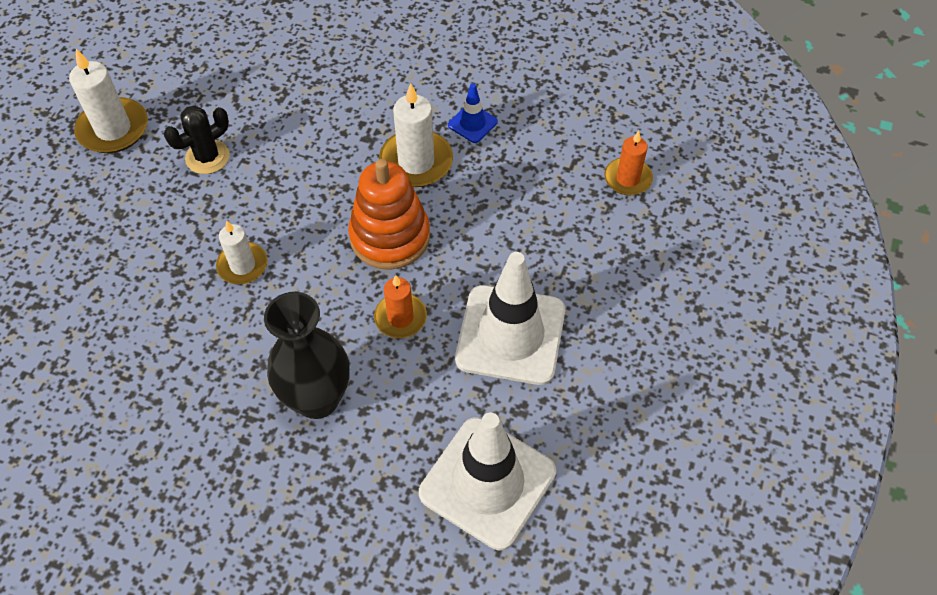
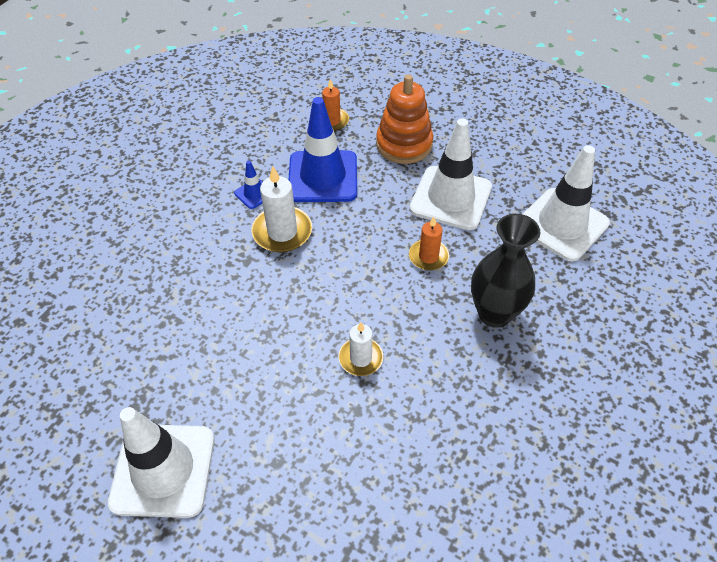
camera: 80 degrees left, 5 degrees down
white candle [69,49,148,153] -> white traffic cone [108,407,215,518]
black cactus [164,105,230,174] -> none
orange stacking toy [348,159,430,270] -> orange stacking toy moved to [376,75,433,164]
none -> blue traffic cone [289,97,357,202]

